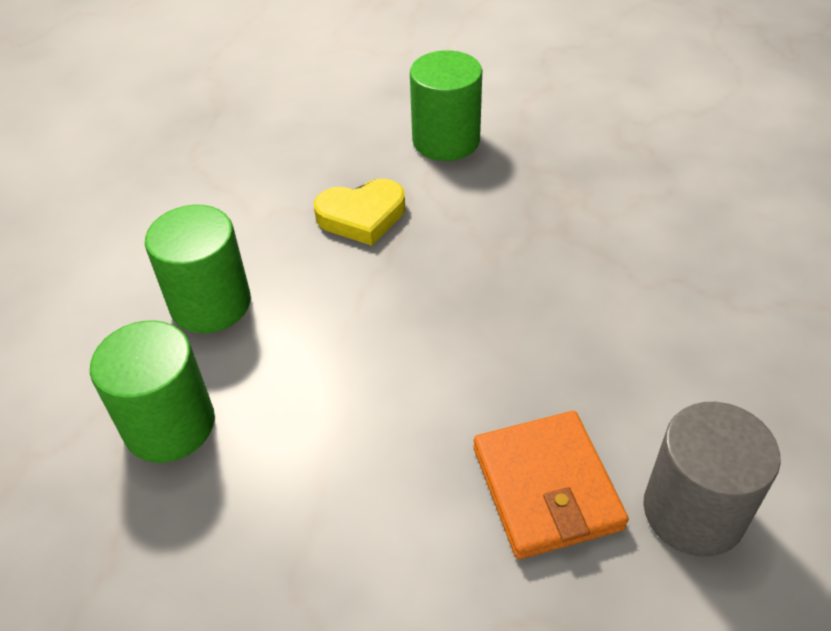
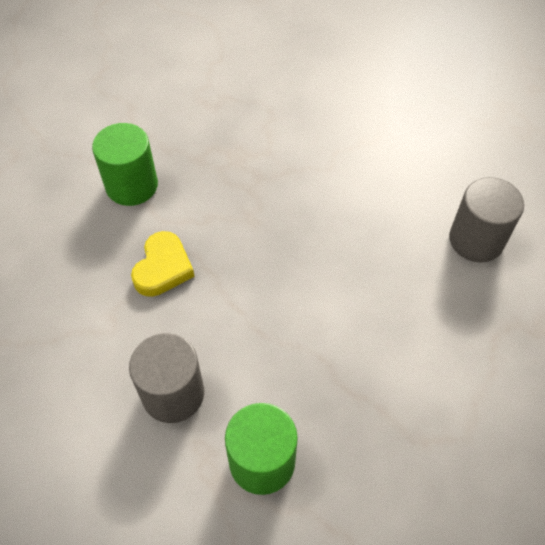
camera: 60 degrees left, 10 degrees up
green cylinder [145,205,251,333] -> grey cylinder [129,333,204,423]
orange wallet [473,411,629,559] -> none

